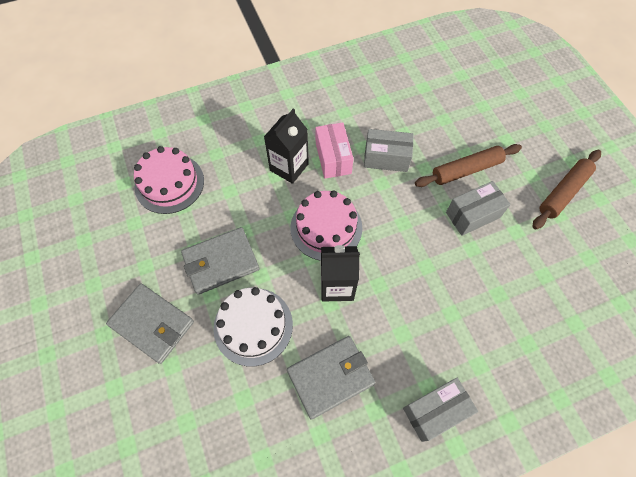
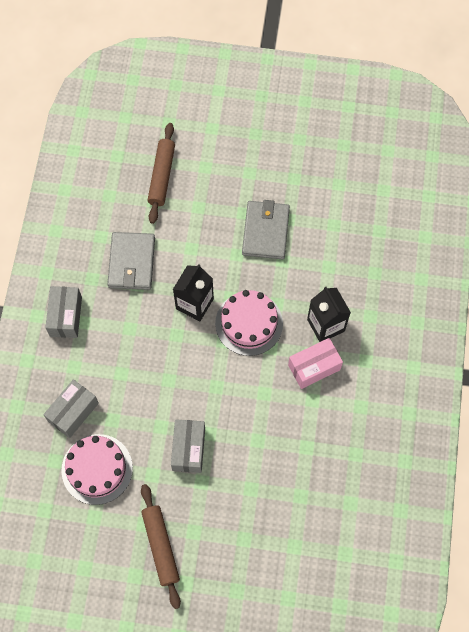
camera: 120 degrees right, 5 degrees up
grey wallet [106,284,194,364] -> none
pink cake [134,146,204,214] -> pink cake moved to [61,434,133,505]
white cake [213,287,293,366] -> none
pink box [316,122,354,179] -> pink box turned 45 degrees counterclockwise [288,338,343,389]
grey box [364,129,414,172] -> grey box moved to [43,379,99,438]
brown rolling pin [415,144,522,187] -> brown rolling pin moved to [147,123,175,224]

